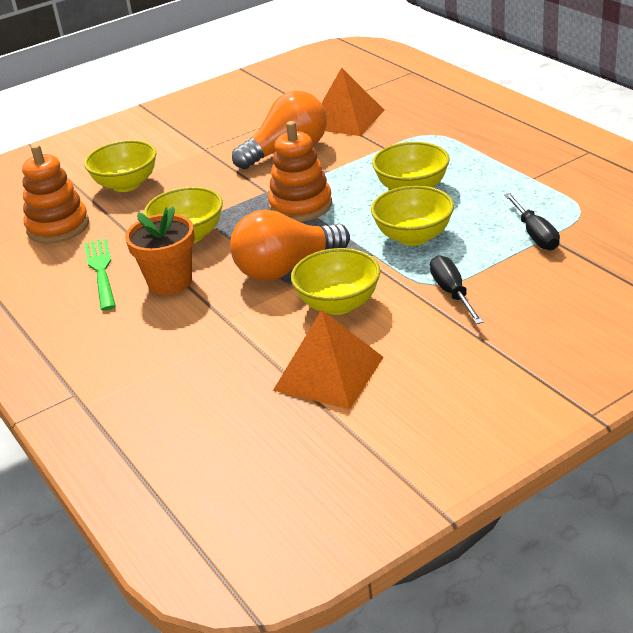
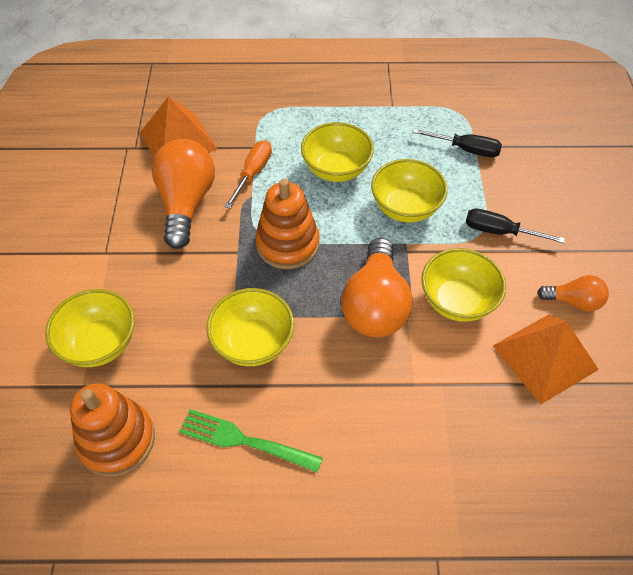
camera: 60 degrees left, 20 degrees up
orange flower pot [125,206,195,295] -> none
none -> orange screwdriver [224,140,272,209]
none -> orange light bulb [537,275,609,311]

